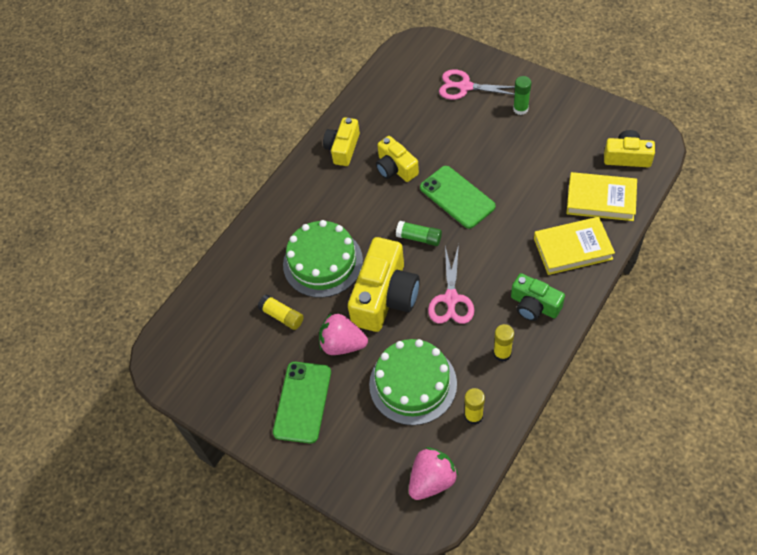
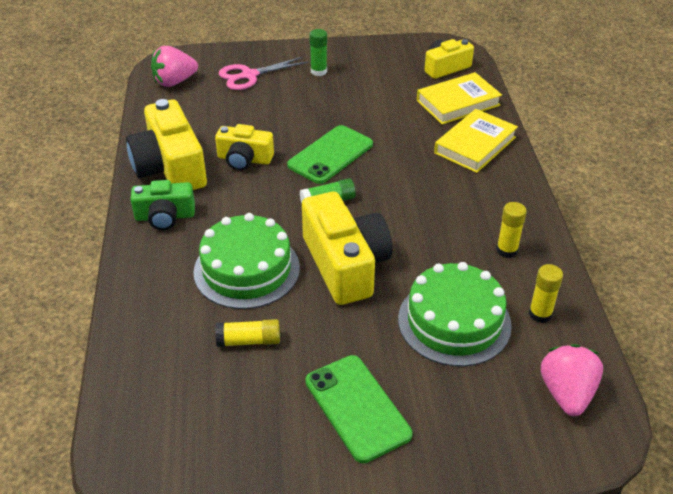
camera: 45 degrees left, 15 degrees down
pink strawberry [319,313,368,355] -> pink strawberry moved to [151,46,198,87]
yellow camera [323,117,360,166] -> yellow camera [126,99,207,190], size x1.69
green phone [420,166,496,229] -> green phone turned 60 degrees counterclockwise [287,125,373,184]
pink scissors [428,244,474,324] -> none
green camera [511,273,565,321] -> green camera moved to [130,180,195,230]

